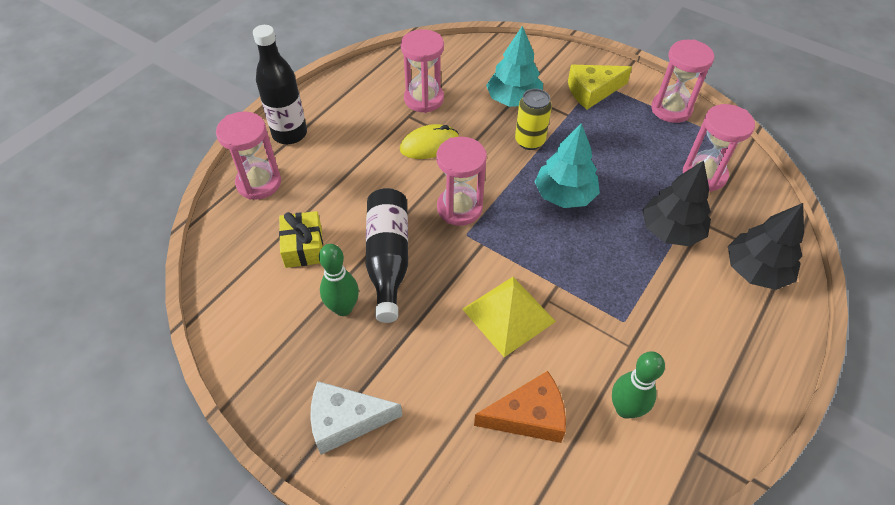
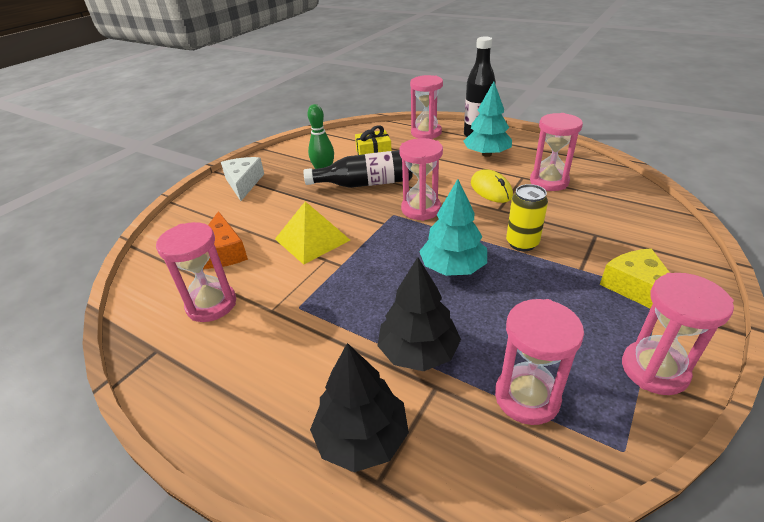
camera: 90 degrees right, 15 degrees down
turquoise tree [486,26,543,107] -> turquoise tree moved to [463,81,512,157]
green bowling pin [612,351,665,419] -> pink hourglass [156,222,236,322]

